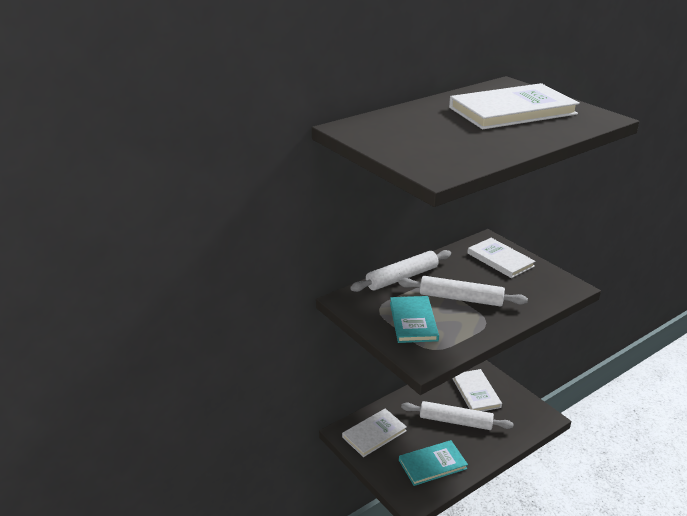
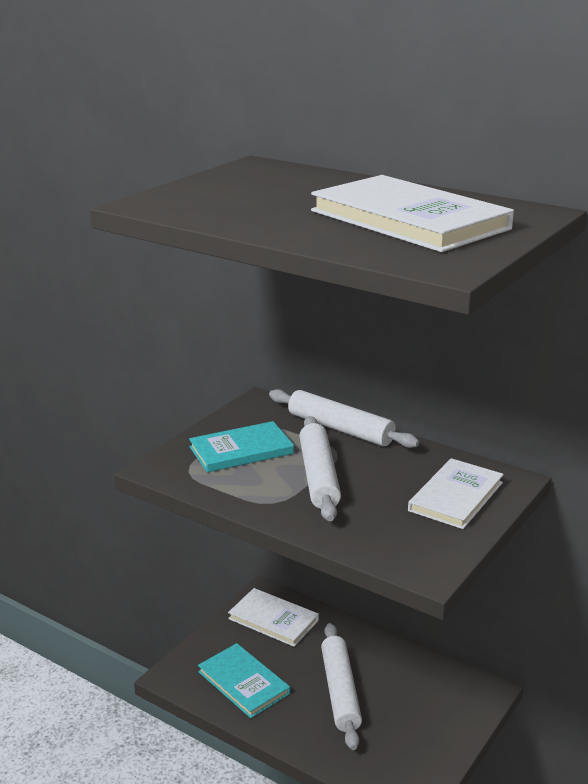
camera: 70 degrees right, 5 degrees down
white book [452,369,502,411] -> none

